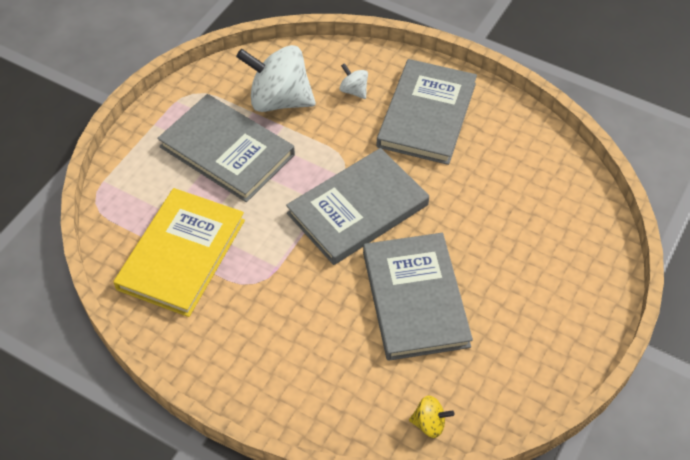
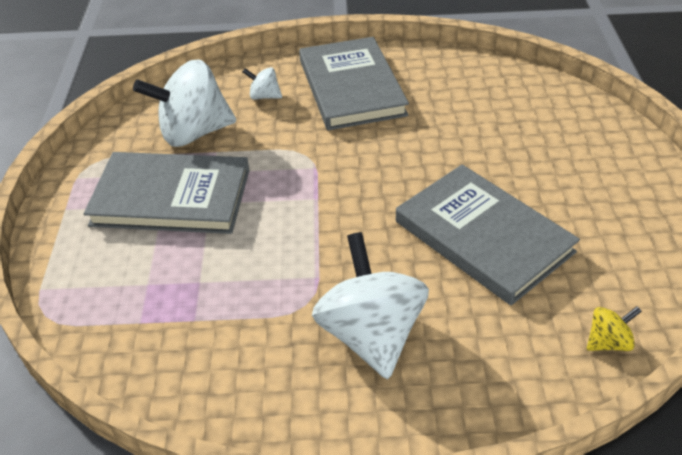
camera: 30 degrees left, 10 degrees down
yellow book [113,188,245,317] -> none
grey book [286,148,429,265] -> none
none -> white spinning top [312,232,429,379]

